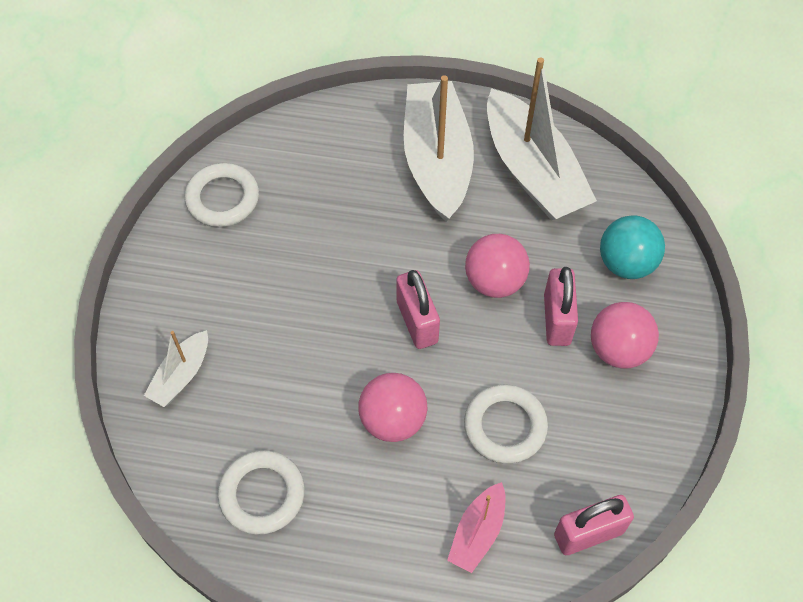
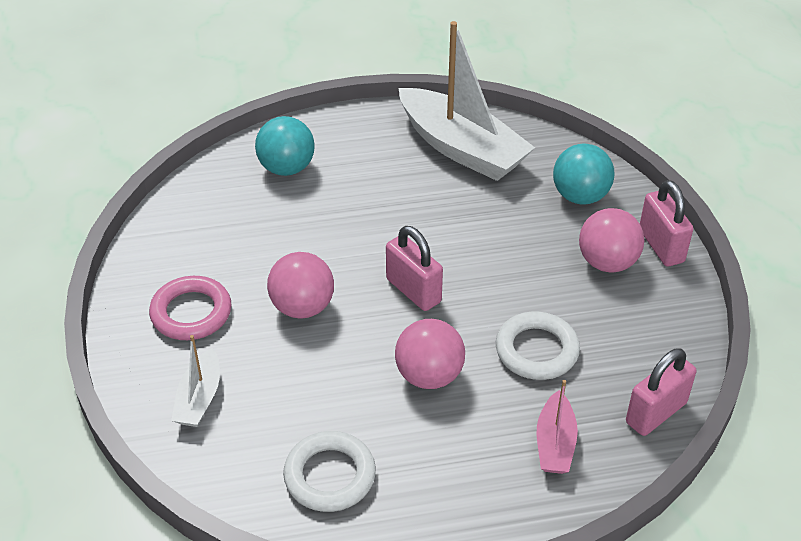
camera: 20 degrees left, 15 degrees down
white ring [184,163,259,227] -> none
white boat [404,75,474,222] -> none
pink ball [465,234,530,298] -> pink ball moved to [267,252,334,318]
pink padlock [544,267,578,346] -> pink padlock moved to [640,180,693,267]
none -> pink ring [149,276,231,340]
none -> turquoise ball [255,116,315,176]

